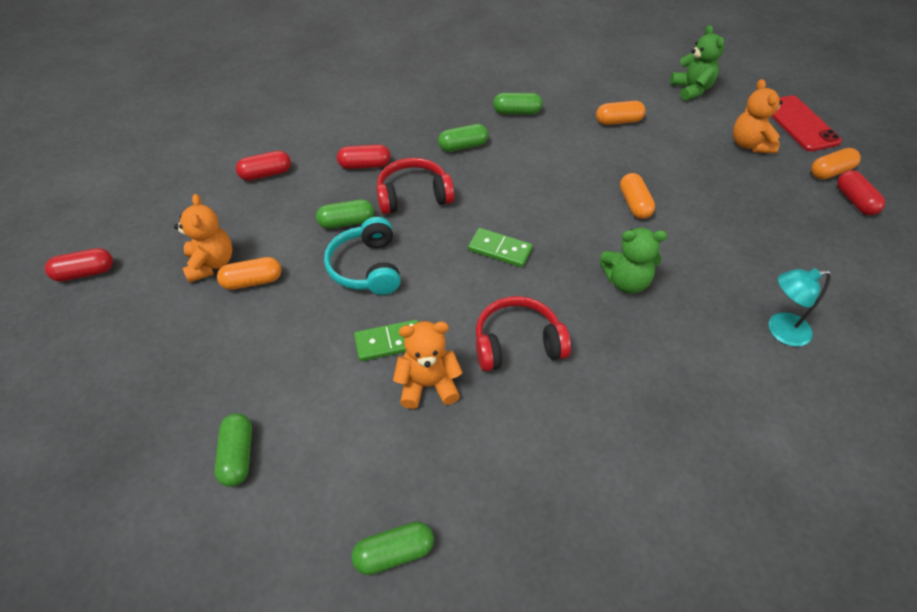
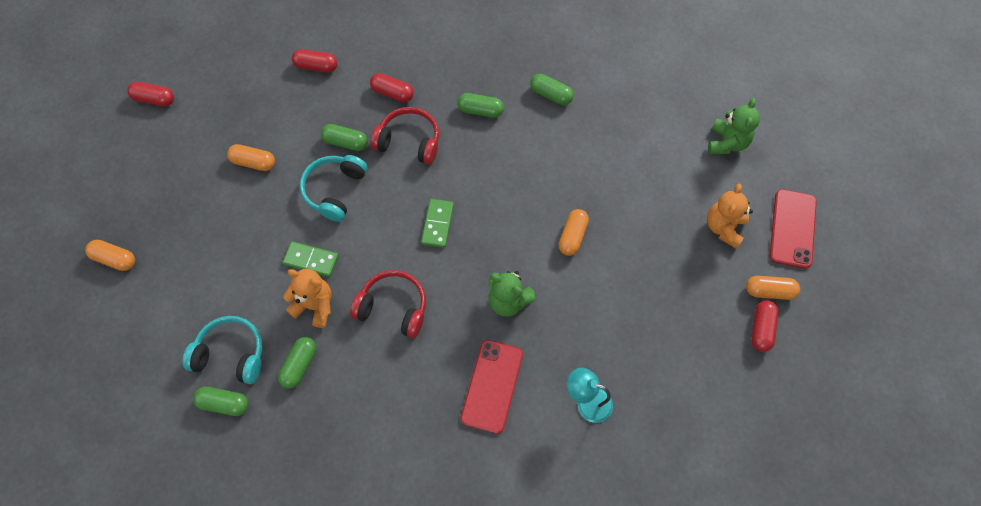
camera: 30 degrees right, 15 degrees up
orange teddy bear [174,194,233,283] -> none
green capsule [215,413,252,487] -> green capsule moved to [278,337,316,388]
green domino [468,228,533,268] -> green domino turned 45 degrees clockwise [421,199,454,248]
orange capsule [596,101,646,125] -> orange capsule moved to [85,240,135,271]
none -> turquoise headphones [182,316,263,384]
none -> red phone [461,340,523,434]

